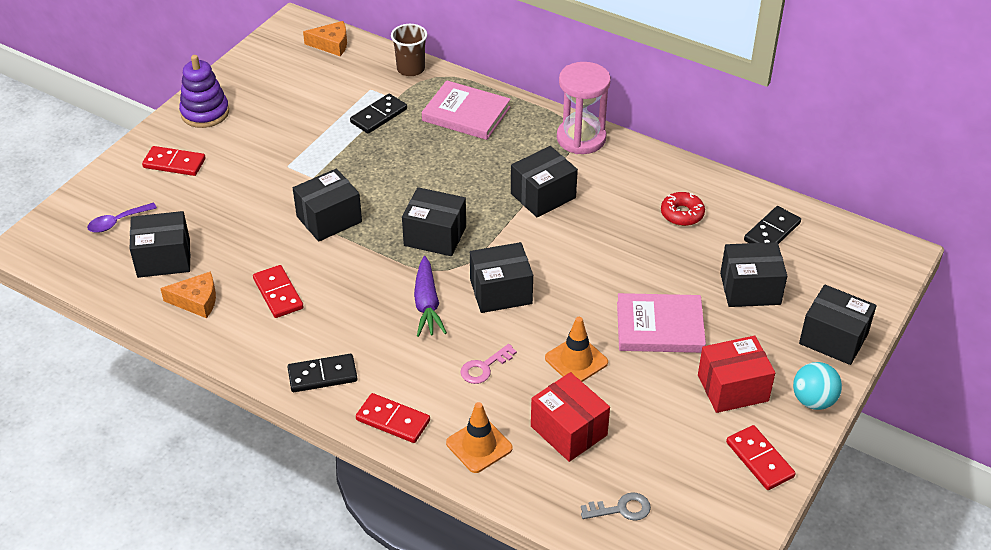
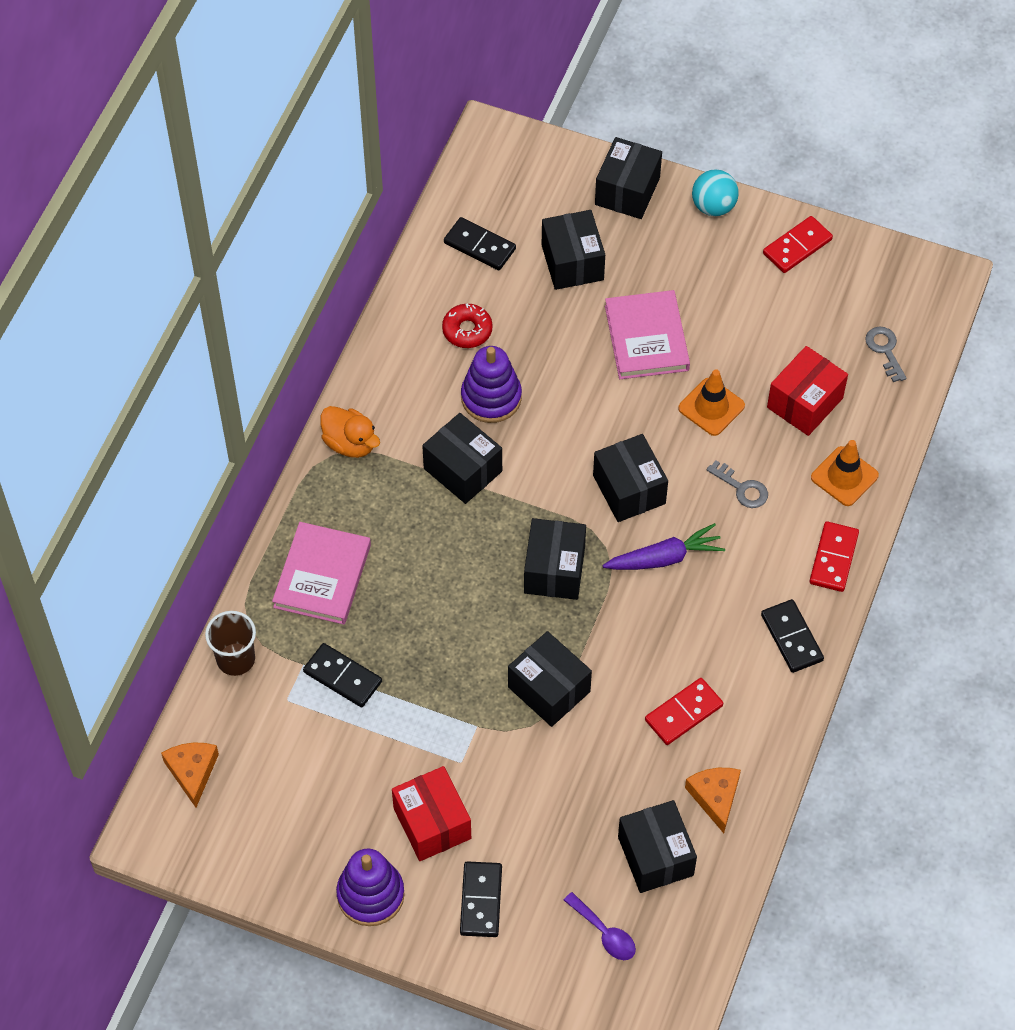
camera: 100 degrees left, 15 degrees up
red domino [142,146,206,176] -> black domino [460,861,502,937]
pink key [460,344,517,384] -> grey key [707,460,768,508]
pink hourglass [557,62,611,154] -> orange duck [320,406,380,458]
red box [698,336,775,413] -> red box moved to [392,766,471,861]
none -> purple stacking toy [461,346,522,423]

